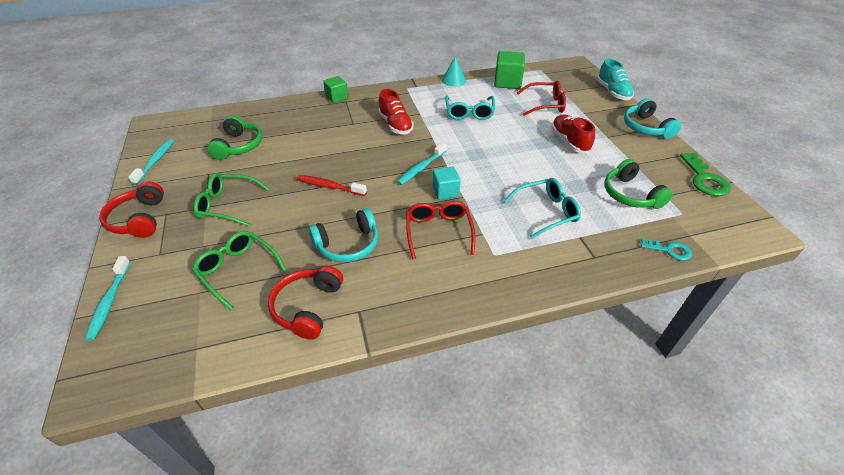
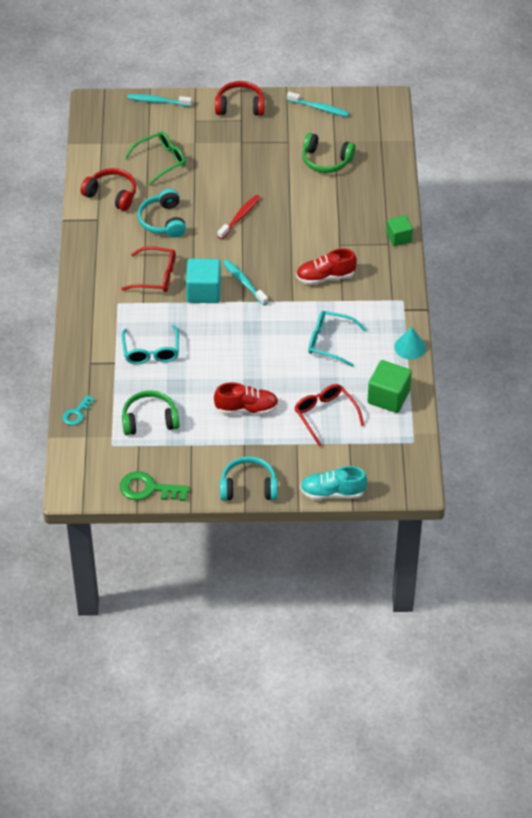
camera: 105 degrees right, 5 degrees up
green glasses [194,173,269,227] -> none
turquoise cube [433,167,461,200] -> turquoise cube [186,258,221,303], size x1.56
red glasses [517,81,566,116] -> red glasses turned 135 degrees clockwise [295,384,365,447]

